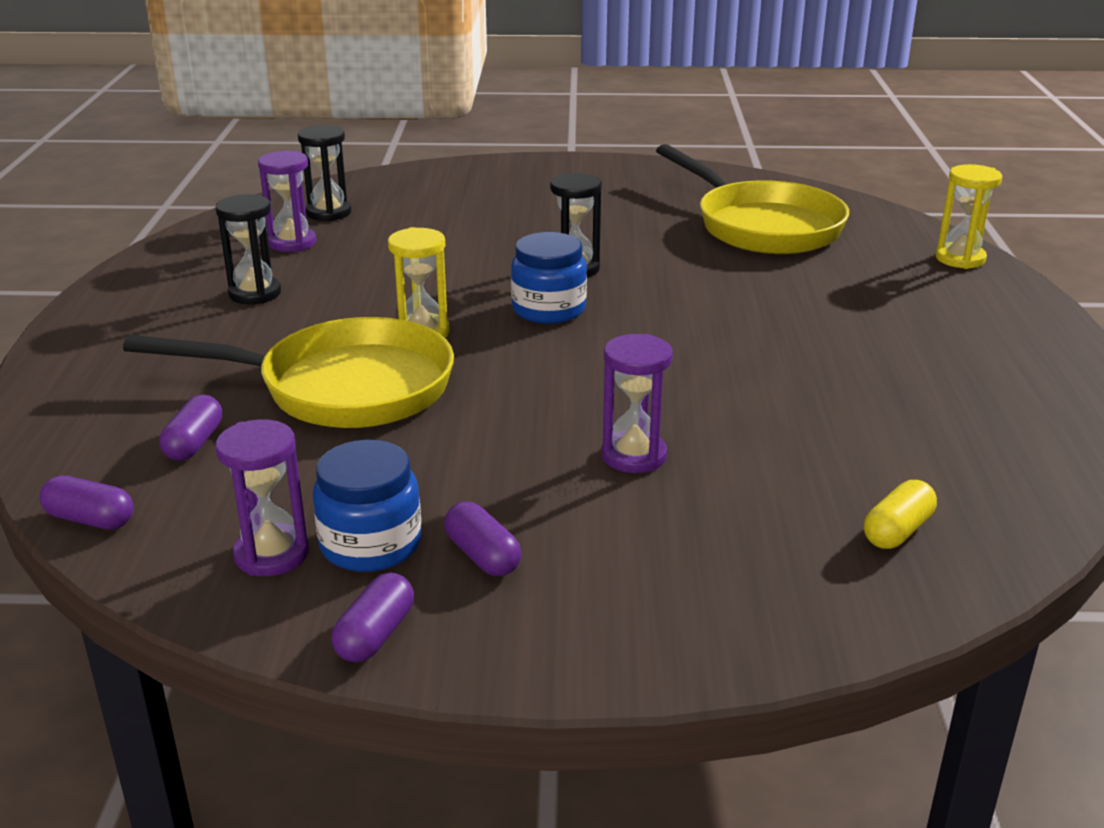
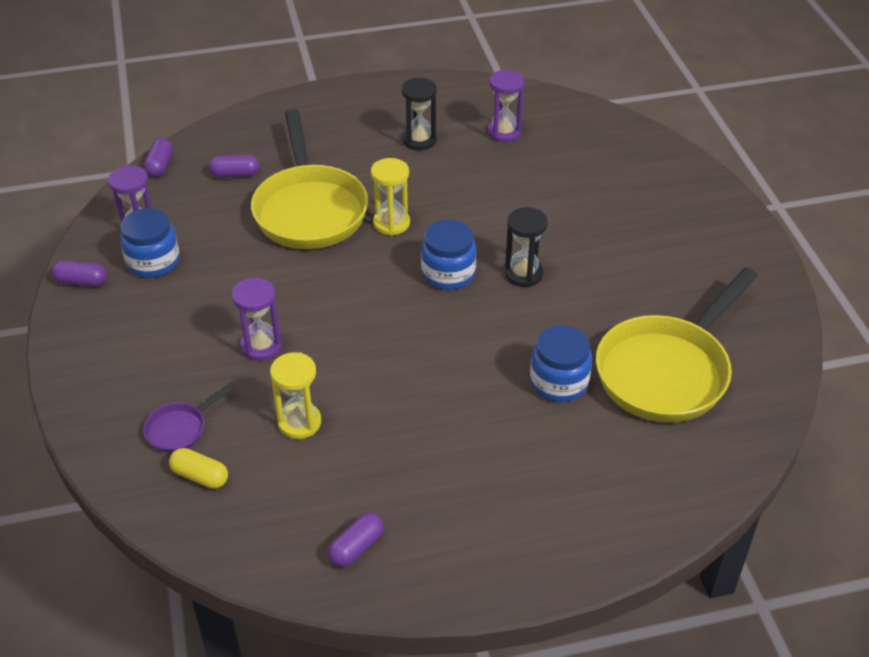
camera: 75 degrees right, 15 degrees up
black hourglass [298,125,351,221] -> none
purple capsule [444,501,521,576] -> purple capsule moved to [328,513,383,567]
yellow hourglass [935,164,1002,269] -> yellow hourglass moved to [270,352,321,439]
none -> purple pan [143,383,235,453]
none -> blue jar [530,325,592,402]

